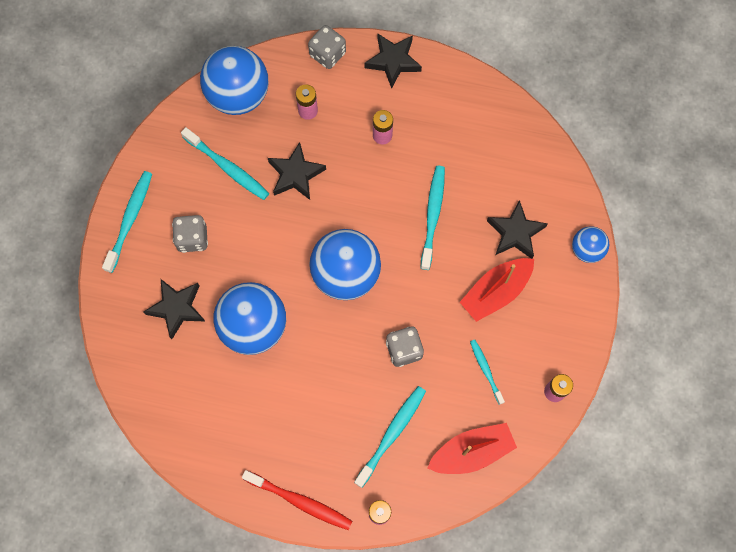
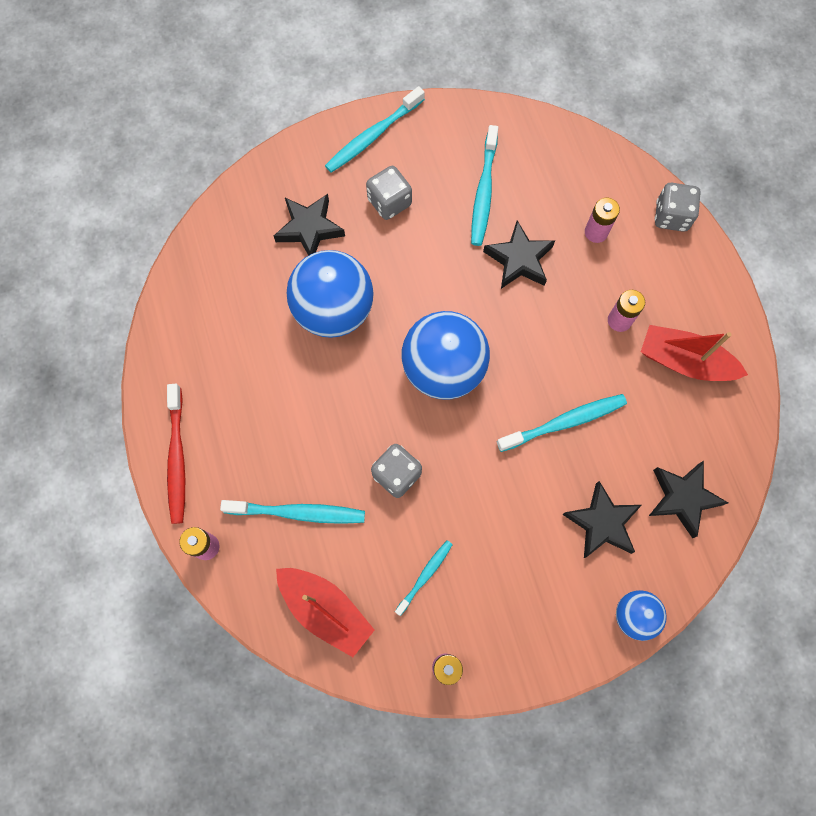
camera: 60 degrees right, 0 degrees up
turquoise toothbrush [102,171,152,273] -> turquoise toothbrush turned 150 degrees clockwise [325,86,425,173]
blue ball [200,46,268,115] -> none
black star [364,34,422,89] -> black star moved to [649,461,728,538]
red boat [460,258,534,322] -> red boat moved to [641,325,748,381]

